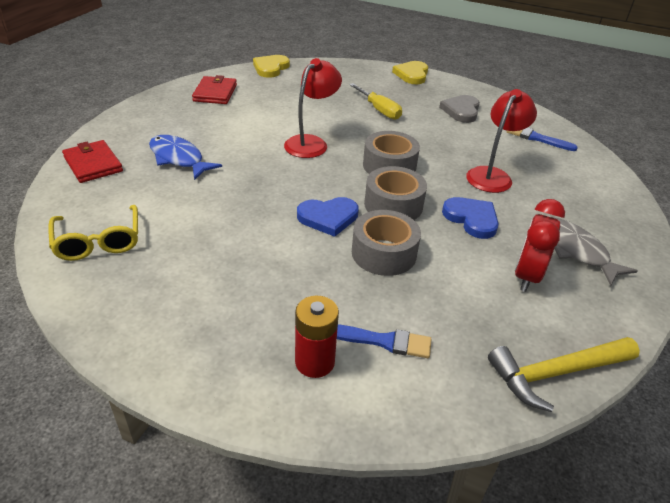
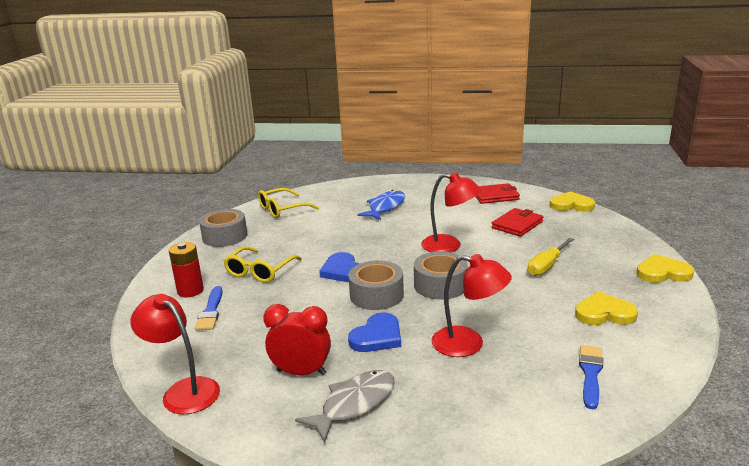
camera: 80 degrees right, 15 degrees down
red wallet [62,140,123,183] -> red wallet moved to [491,208,543,237]
grey tape [352,210,421,276] -> grey tape moved to [199,209,247,247]
grey heart [439,95,480,123] -> yellow heart [575,291,638,325]
yellow hammer [488,337,640,412] -> red lamp [130,294,220,414]
none -> yellow glasses [223,246,302,283]

